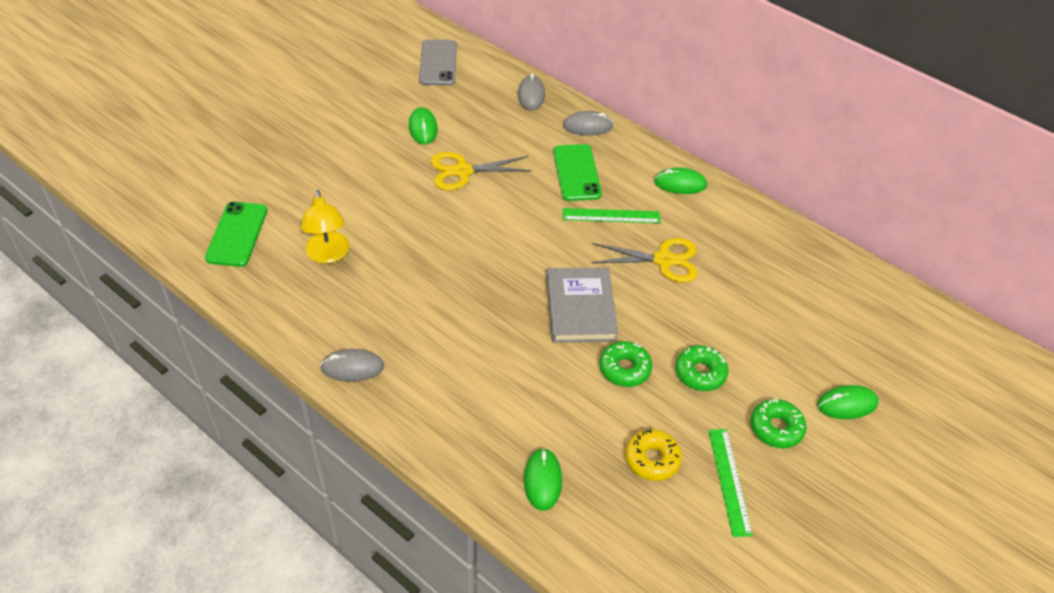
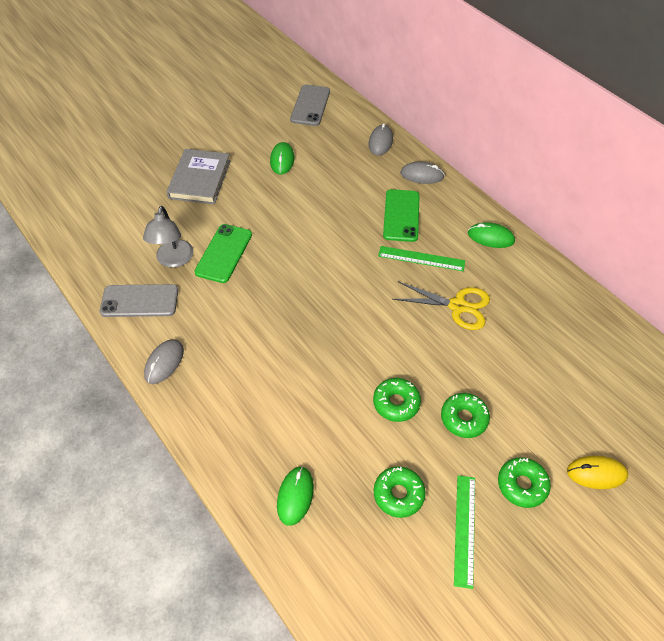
camera: 15 degrees right, 5 degrees up
green phone [205,202,267,267] -> green phone moved to [194,224,252,283]
yellow lamp [301,190,349,264] -> grey lamp [143,206,193,268]
grey mouse [320,349,384,382] -> grey mouse turned 75 degrees counterclockwise [144,339,184,384]
yellow scissors [431,152,532,191] -> none
grey book [546,267,618,343] -> grey book moved to [167,149,230,204]
yellow donut [625,429,682,481] -> green donut [374,466,426,518]
green mouse [817,385,879,419] -> yellow mouse [567,456,628,489]
none -> grey phone [100,284,178,317]

